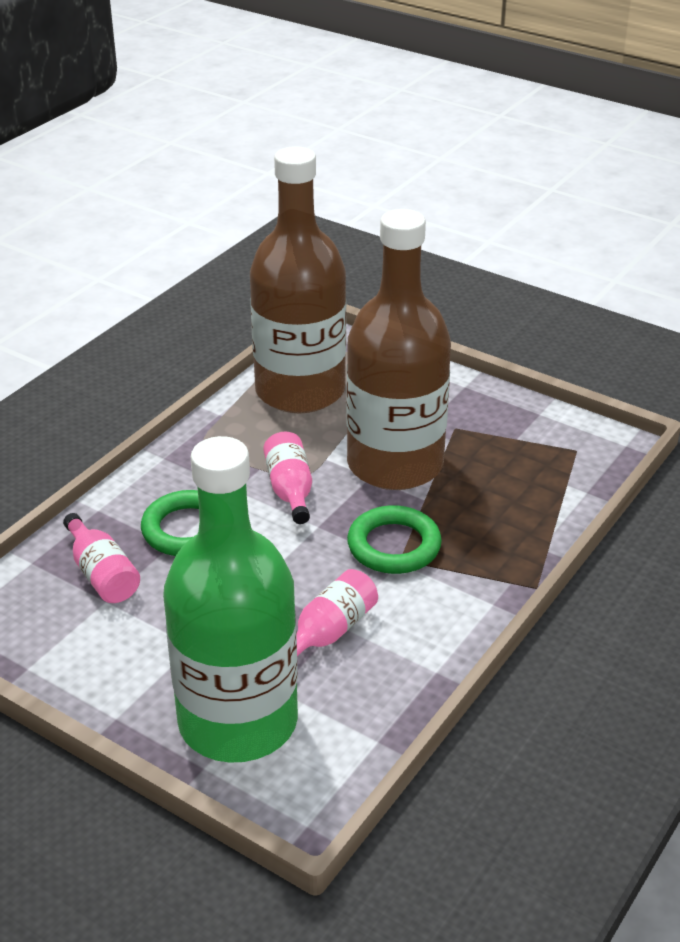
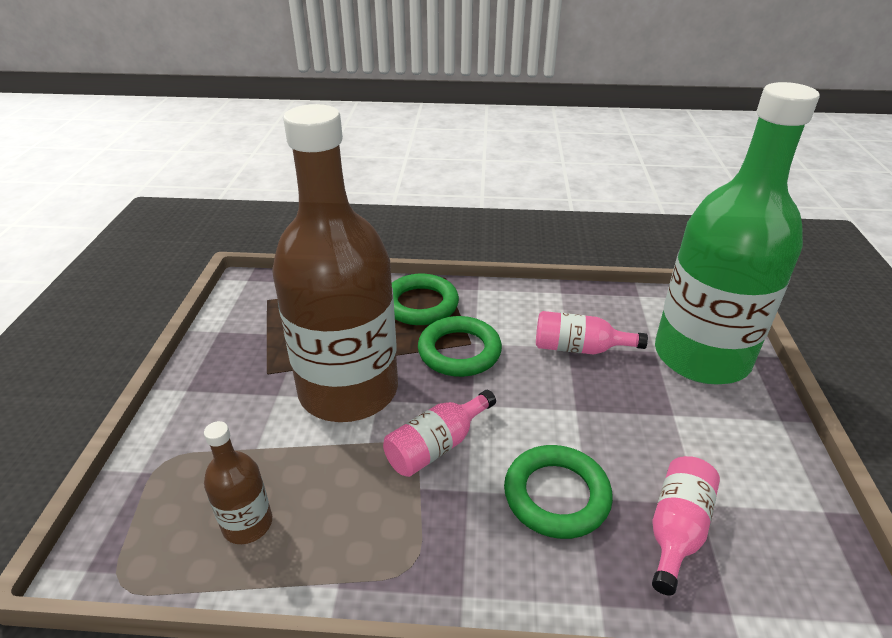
camera: 120 degrees left, 0 degrees up
brown bottle [250,146,346,413] -> brown bottle [204,421,272,544], size x0.40
none -> green ring [392,274,459,325]

